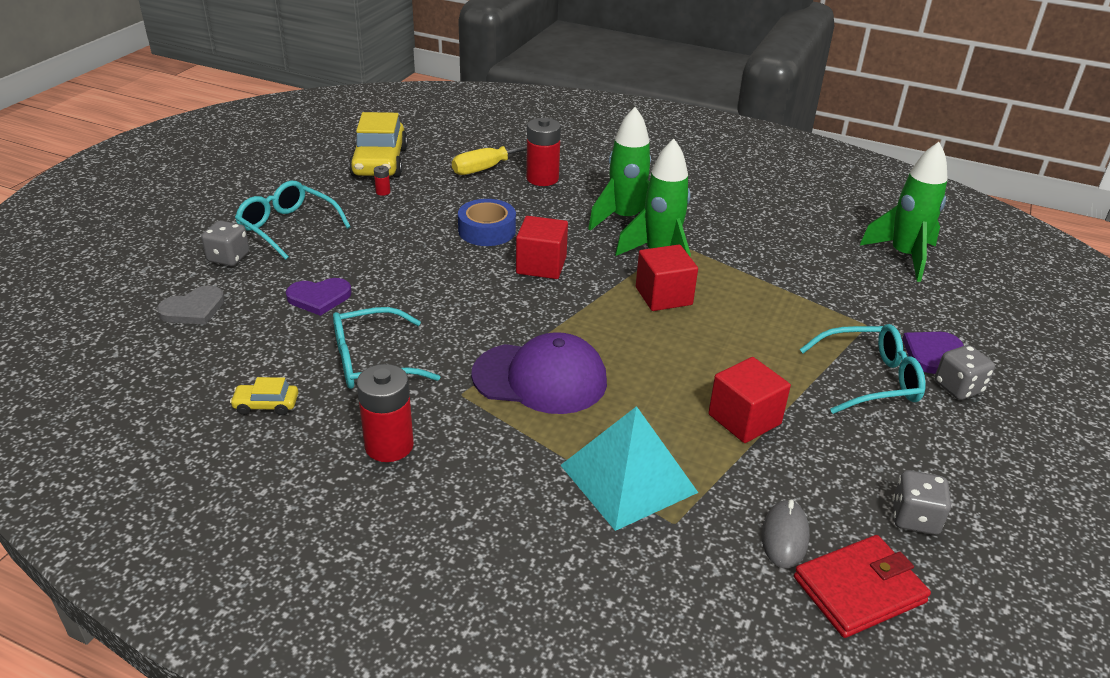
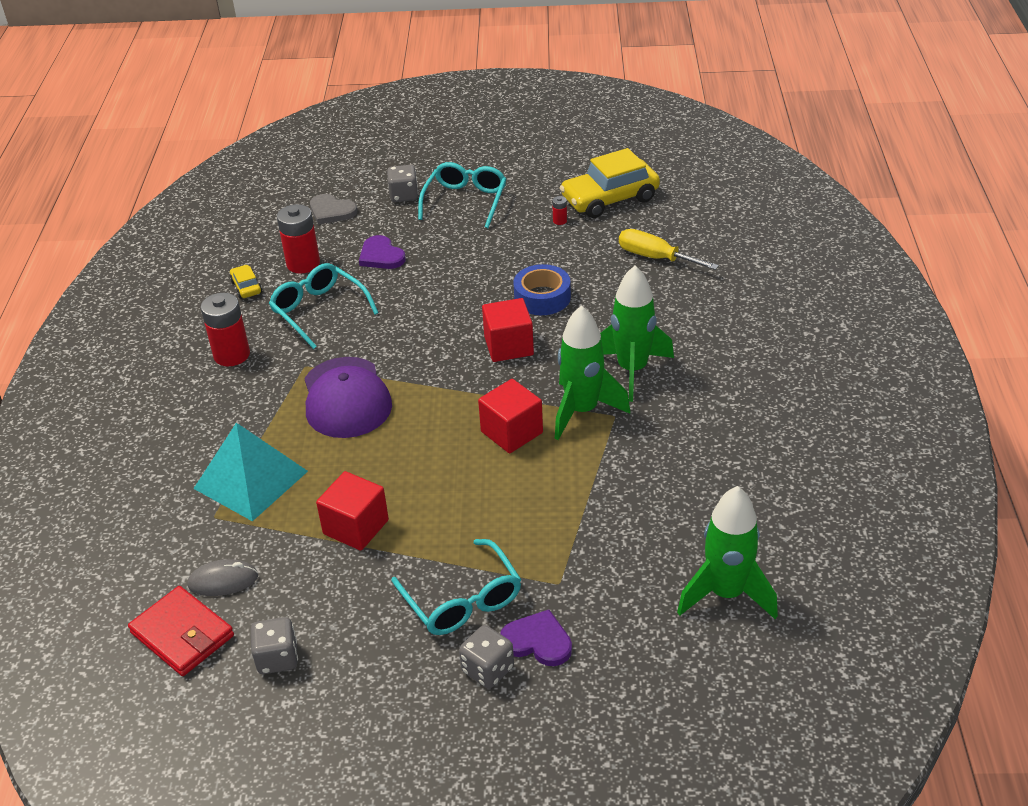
camera: 70 degrees right, 5 degrees up
red battery [526,118,561,186] -> red battery moved to [277,204,320,274]

